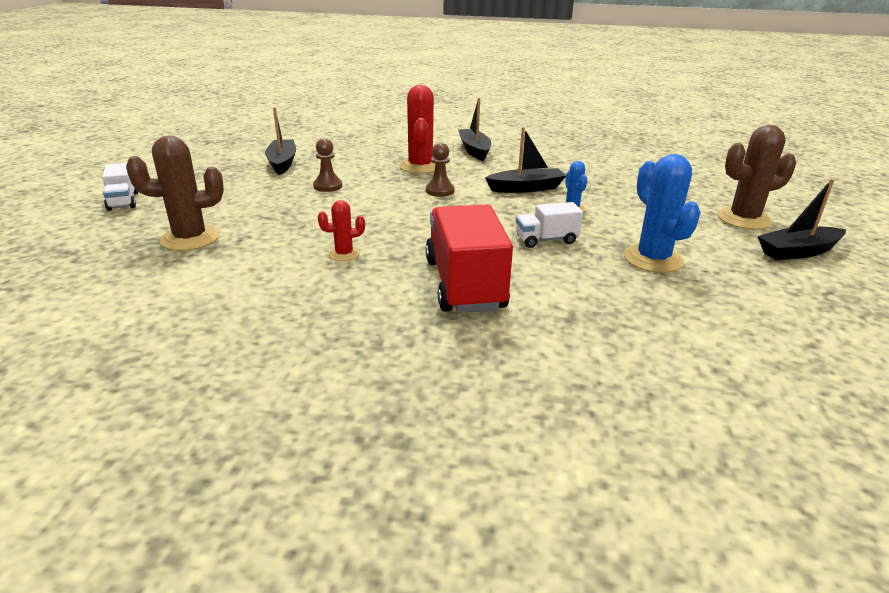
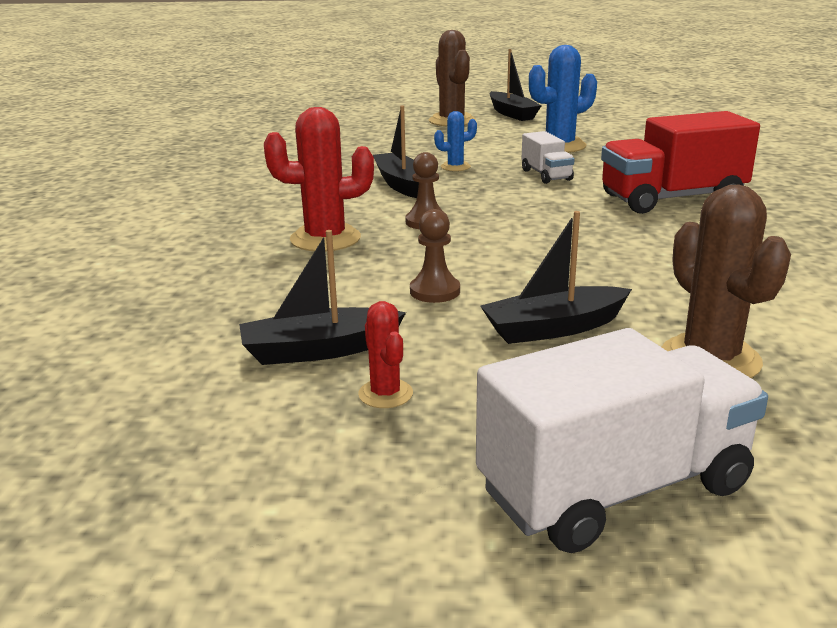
camera: 95 degrees left, 5 degrees down
white truck [102,163,138,211] -> white truck [476,328,768,553], size x1.96
red cactus [318,200,365,261] -> red cactus moved to [358,301,413,408]
black boat [458,98,491,161] -> black boat moved to [480,211,632,344]

